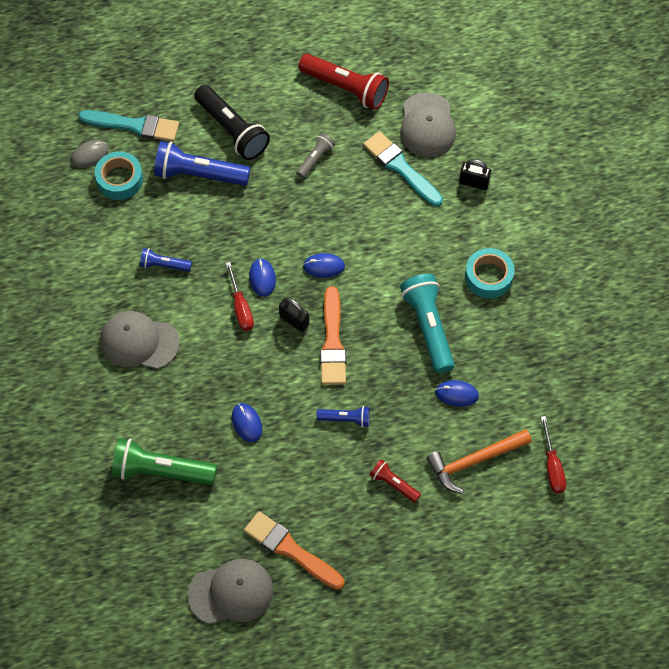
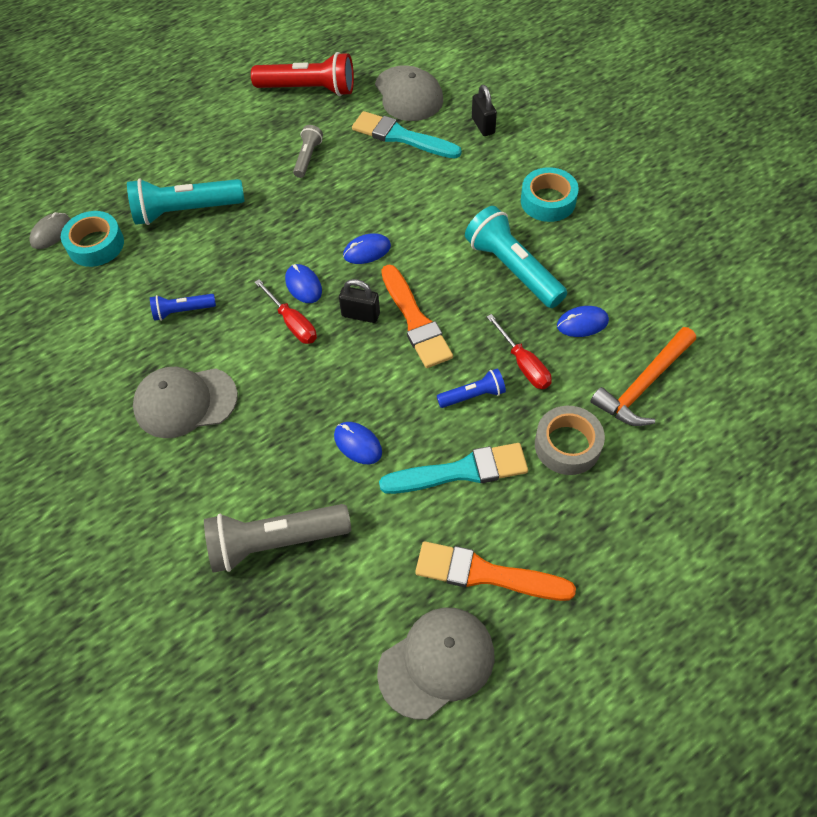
camera: 20 degrees left, 5 degrees down
turquoise brush [78,110,179,142] -> turquoise brush moved to [379,443,528,494]
green flashlight [112,438,217,485] -> grey flashlight [204,504,351,573]
blue flashlight [154,141,250,186] -> turquoise flashlight [127,179,244,225]
black flashlight [194,85,270,160] -> none
red flashlight [370,459,421,502] -> grey tape [535,406,605,475]
black padlock [459,159,491,190] -> black padlock turned 75 degrees clockwise [472,85,497,136]
red screwdriver [541,416,566,493] -> red screwdriver moved to [487,314,552,389]

